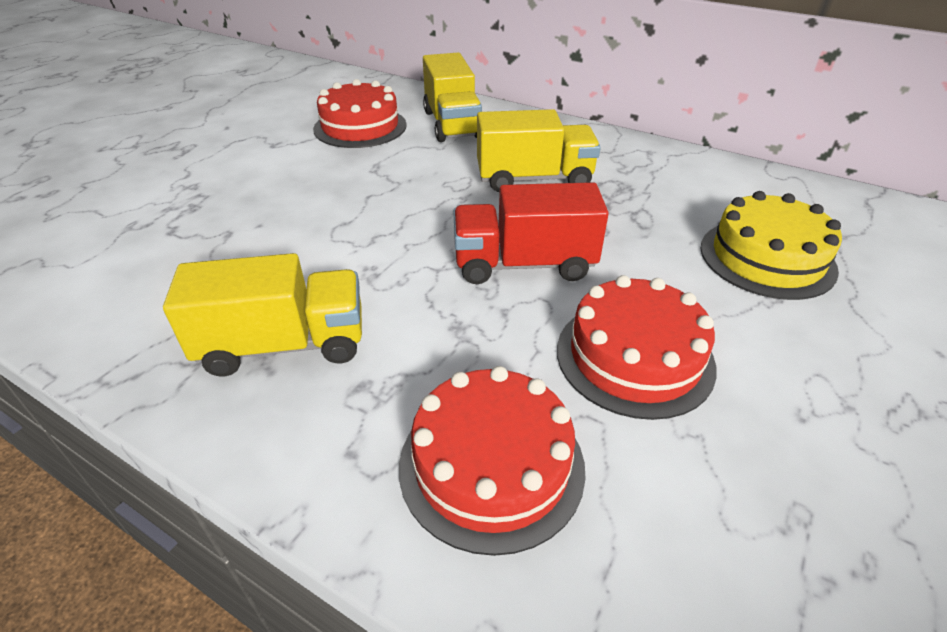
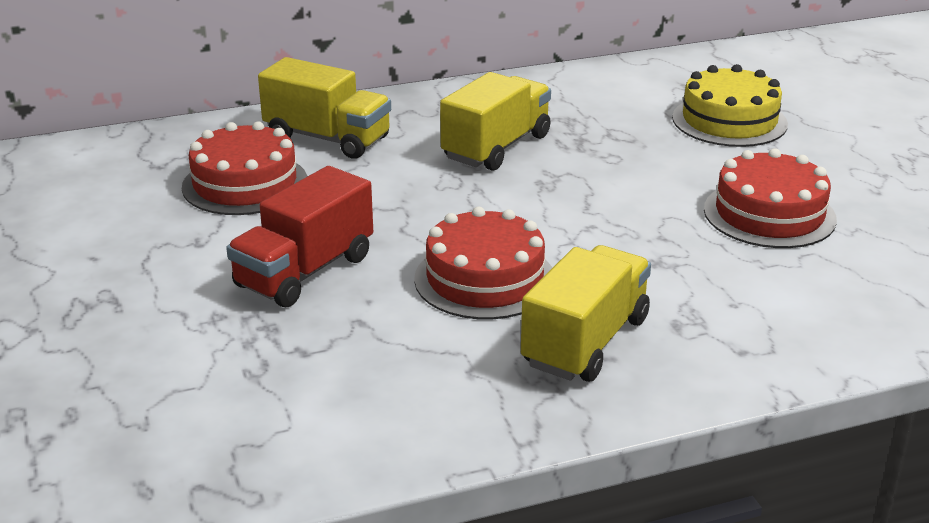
camera: 50 degrees left, 10 degrees down
red cake [399,366,586,556] -> red cake moved to [414,207,552,319]
red truck [453,182,609,284] -> red truck moved to [226,166,373,307]

